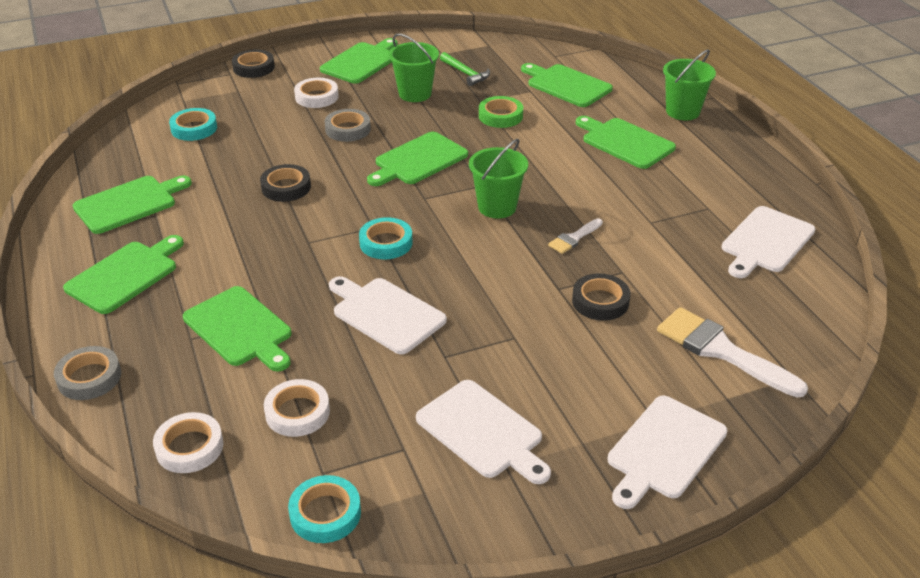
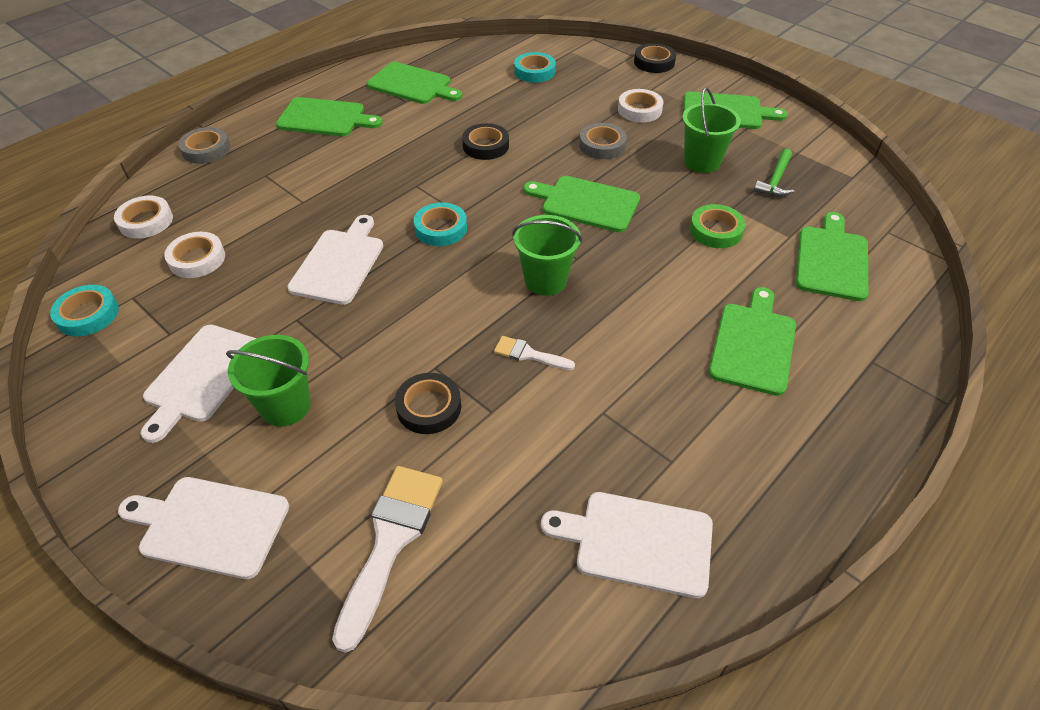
camera: 65 degrees right, 10 degrees up
green cutting board [183,286,292,372] -> none
green bucket [663,49,716,120] -> green bucket moved to [226,335,311,427]

